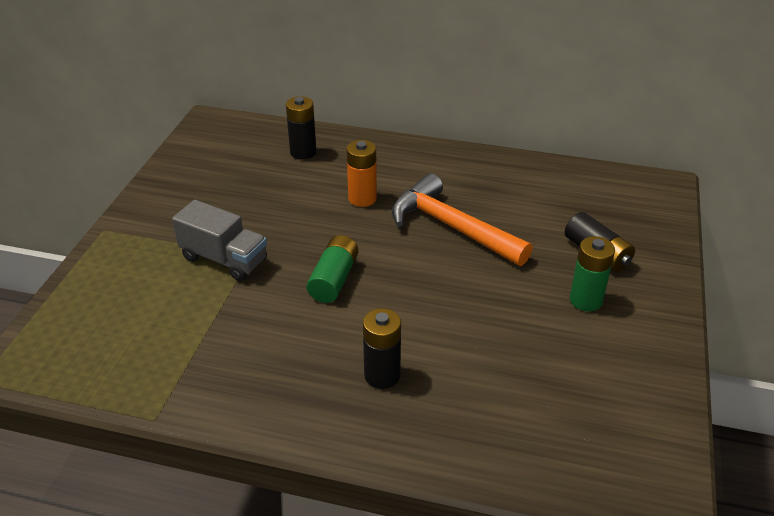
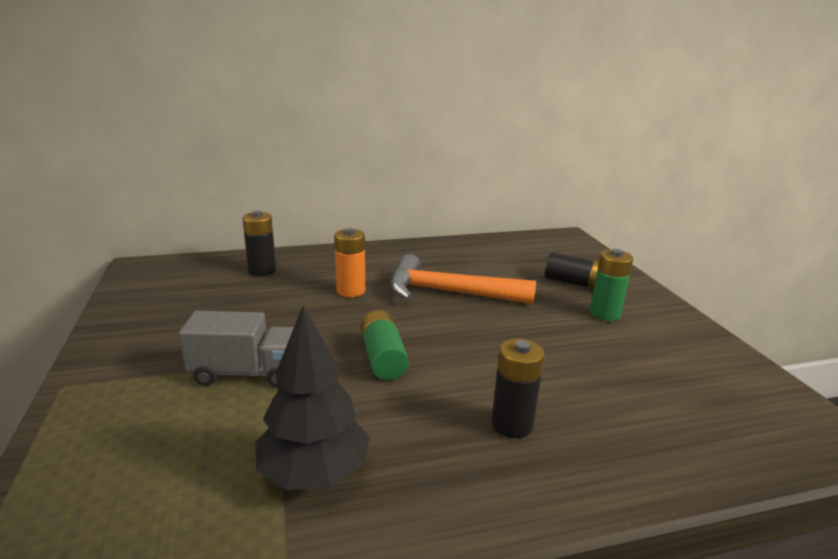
camera: 30 degrees left, 15 degrees down
none -> black tree [255,305,370,490]

